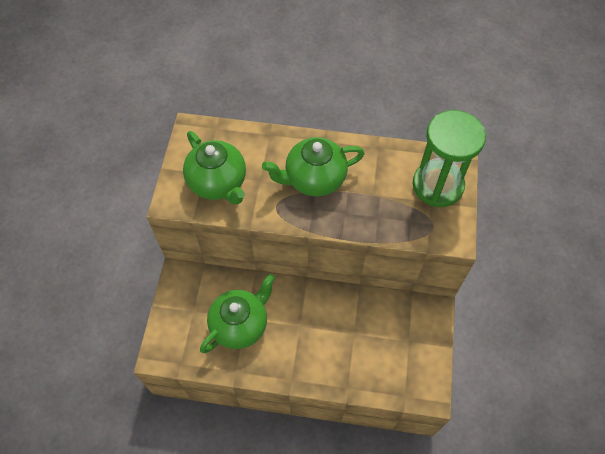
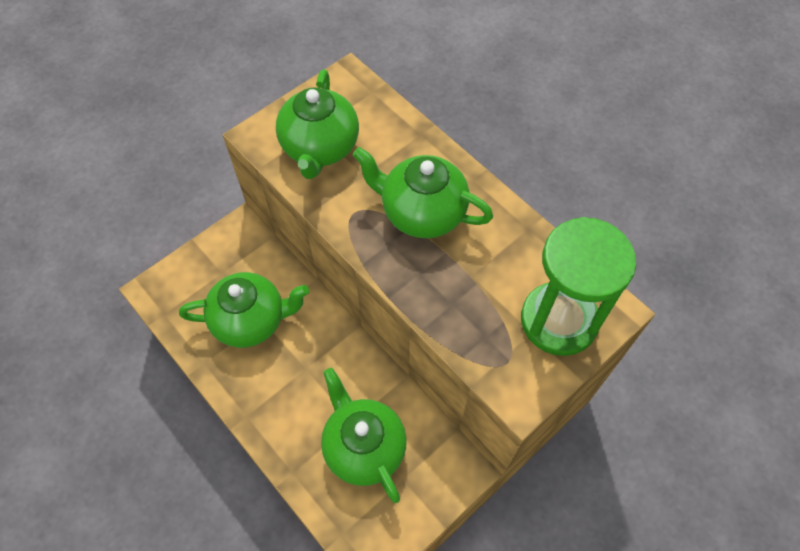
camera: 40 degrees right, 0 degrees up
none -> green teapot [321,368,407,503]

